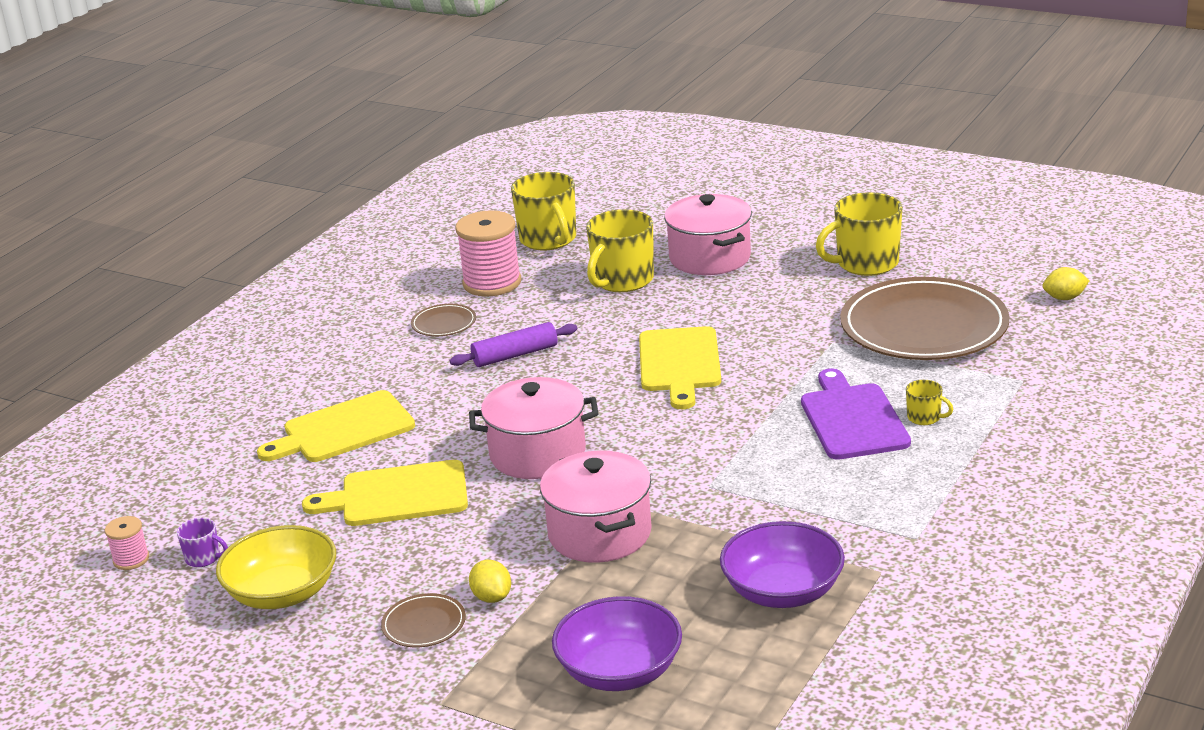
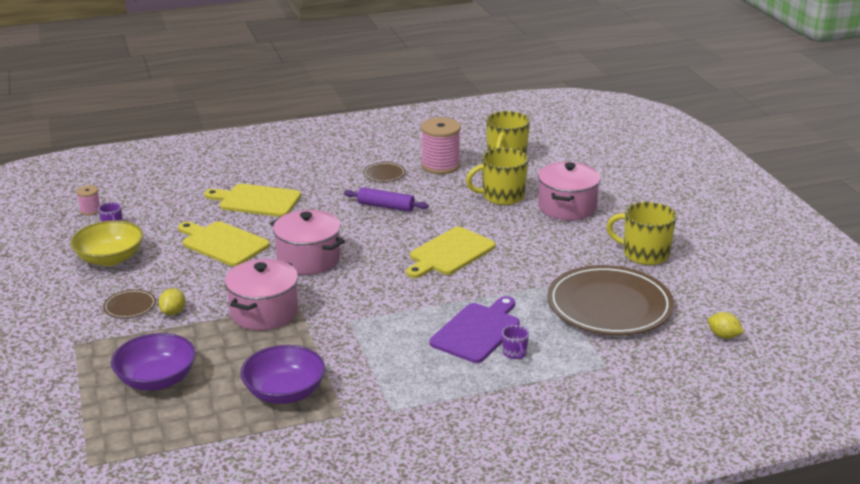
camera: 40 degrees right, 0 degrees up
yellow mug [906,380,953,425] -> purple mug [502,325,529,359]

